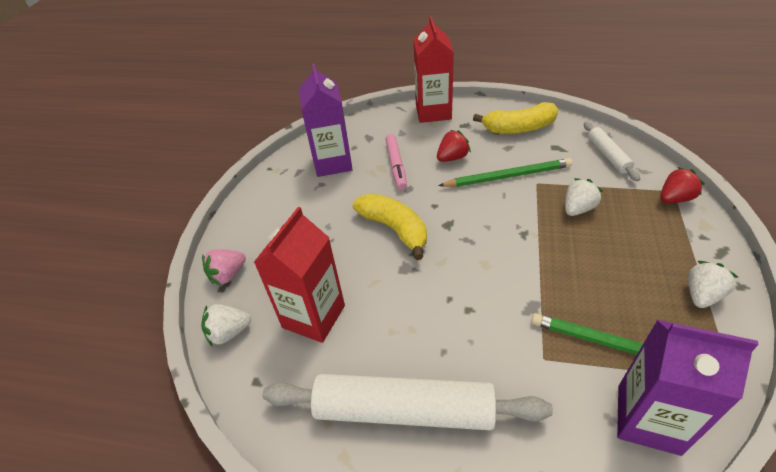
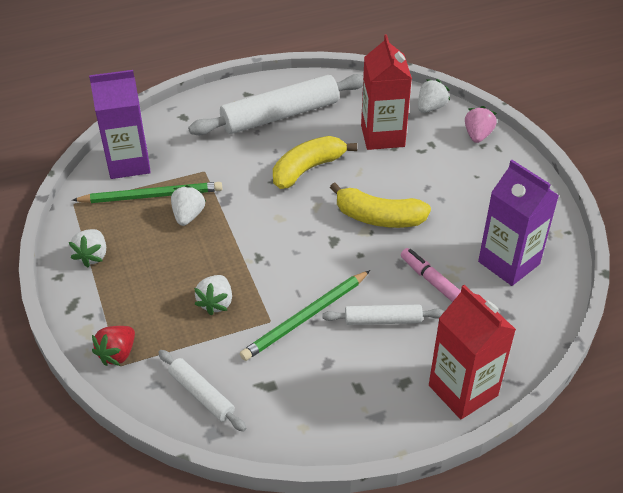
camera: 145 degrees right, 0 degrees up
red strawberry [437,130,471,162] -> white rolling pin [322,304,445,325]
yellow banana [473,102,558,134] -> yellow banana moved to [273,136,357,189]
none -> white strawberry [171,185,206,226]

